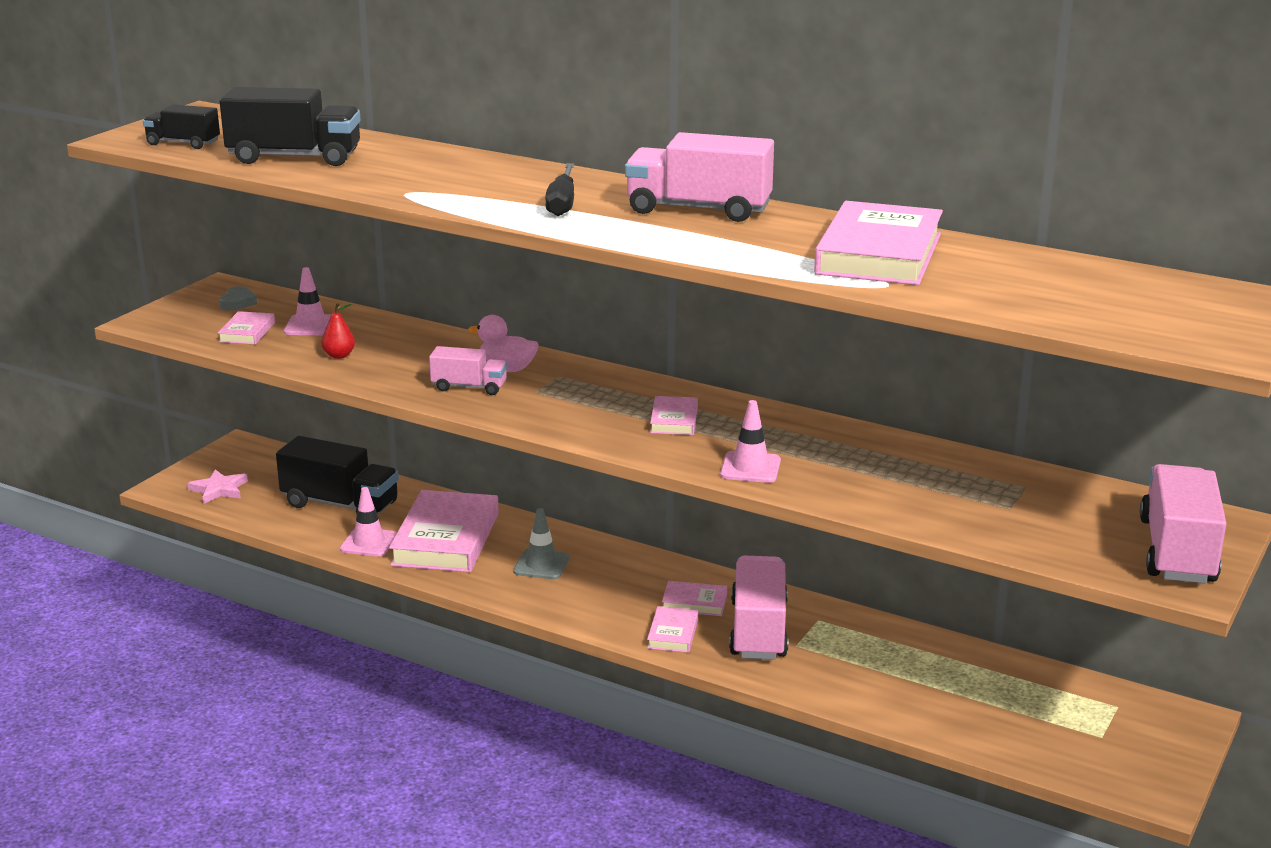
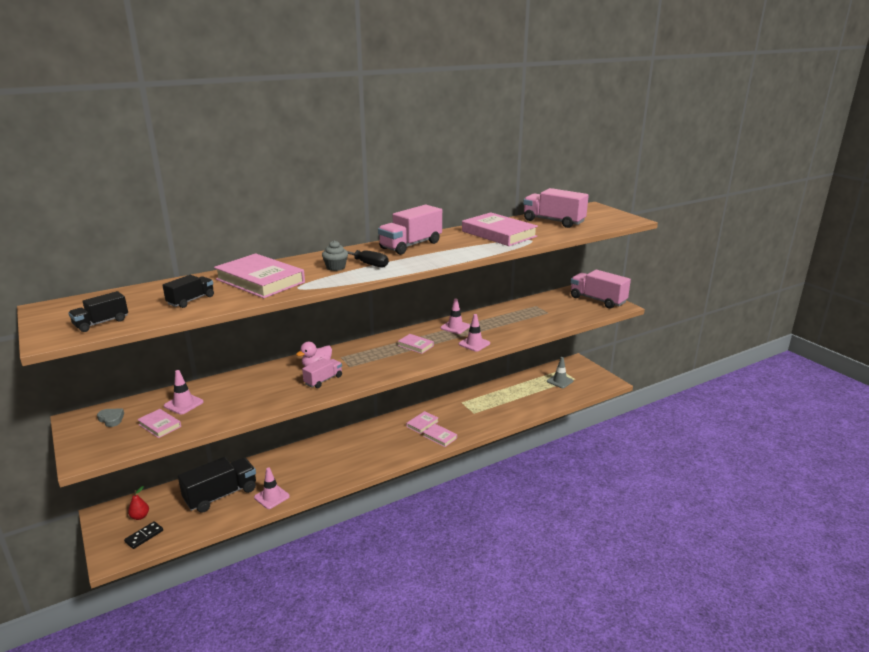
camera: 60 degrees left, 0 degrees up
pink star [187,469,248,504] -> black domino [124,521,163,549]
black truck [219,87,361,166] -> black truck [162,275,214,308], size x0.57
red pear [321,303,355,359] -> red pear moved to [128,486,149,520]
pink book [389,490,499,572] -> pink book moved to [214,253,305,298]
grey traffic cone [513,508,570,579] -> grey traffic cone moved to [547,357,573,388]
pink truck [729,555,788,660] -> pink truck moved to [523,188,589,228]
none -> grey cupcake [322,240,348,271]
none -> pink traffic cone [441,298,470,334]

